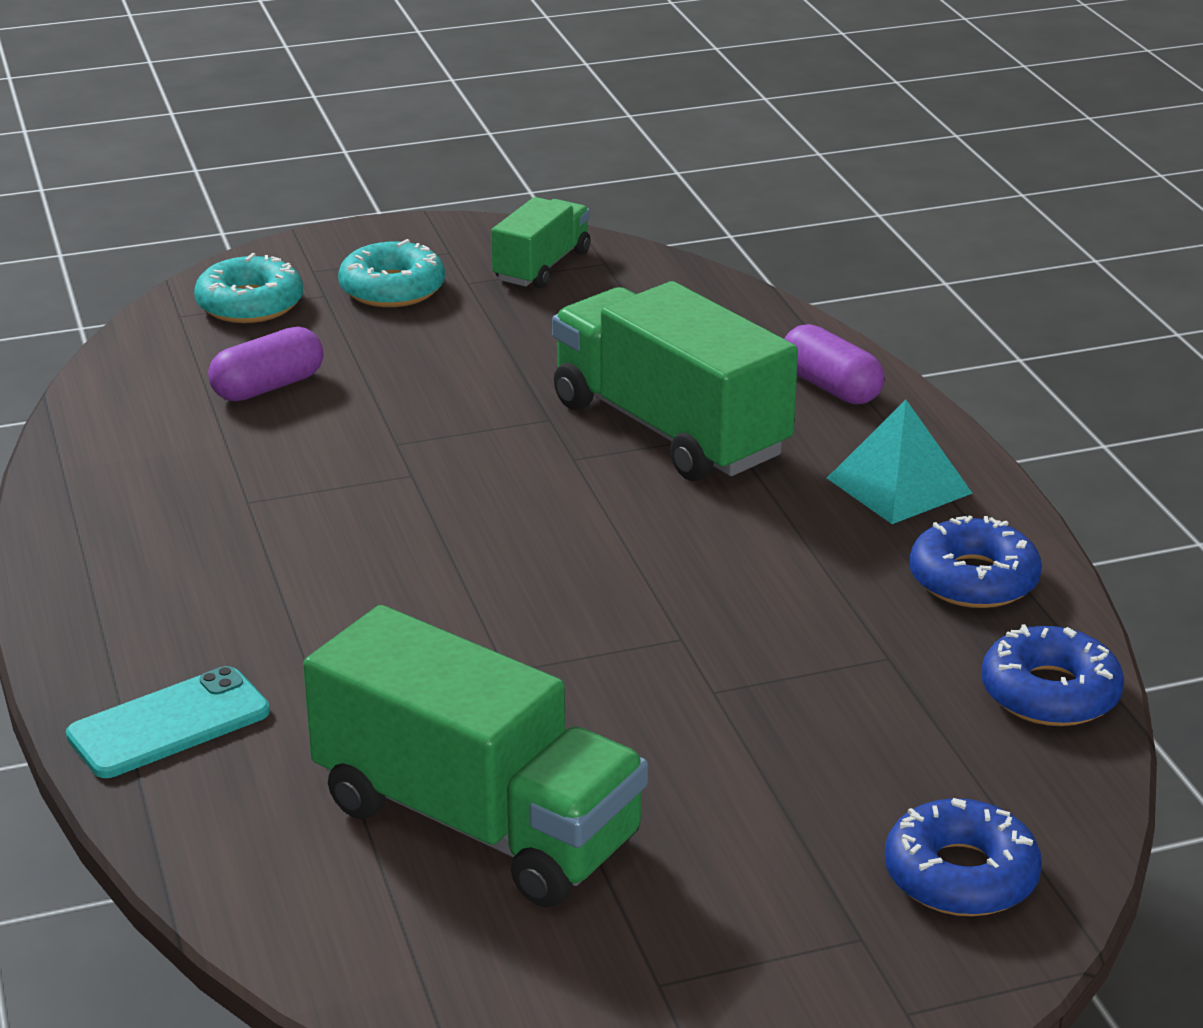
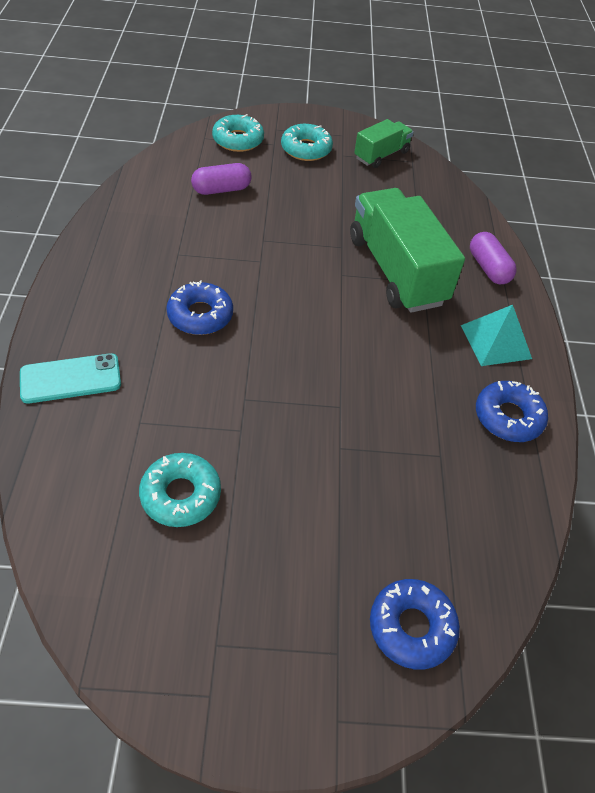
camera: 15 degrees right, 20 degrees up
green truck [303,605,648,908] -> turquoise donut [139,453,221,527]
blue donut [981,624,1124,726] -> blue donut moved to [166,280,233,335]

